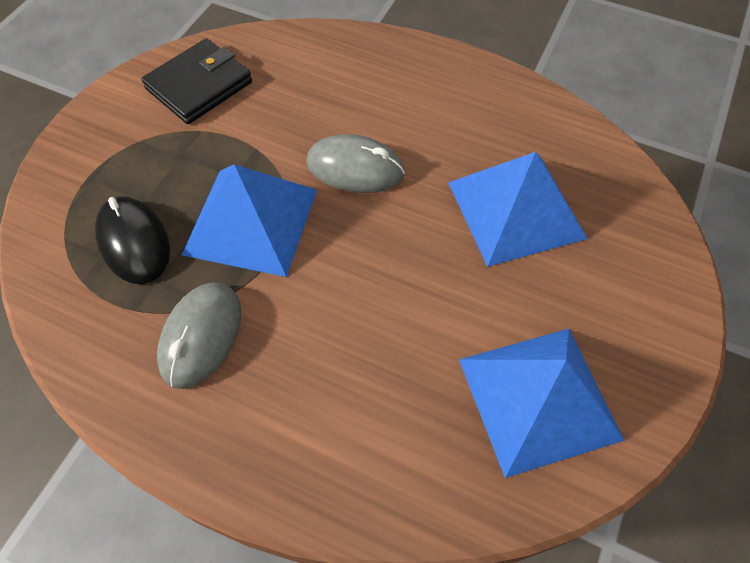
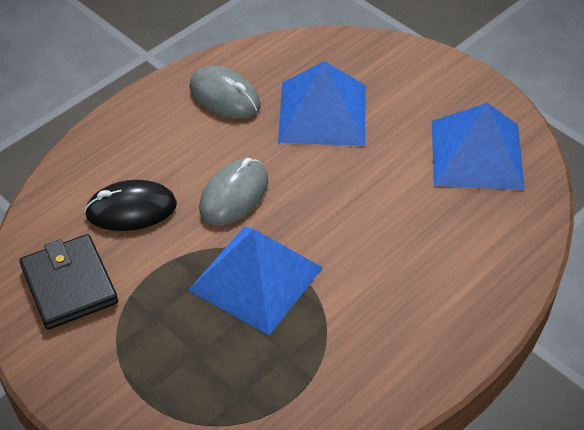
camera: 70 degrees left, 10 degrees down
black mouse [95,196,170,284] -> black mouse moved to [84,180,177,231]
grey mouse [157,282,241,389] -> grey mouse moved to [189,66,261,119]

